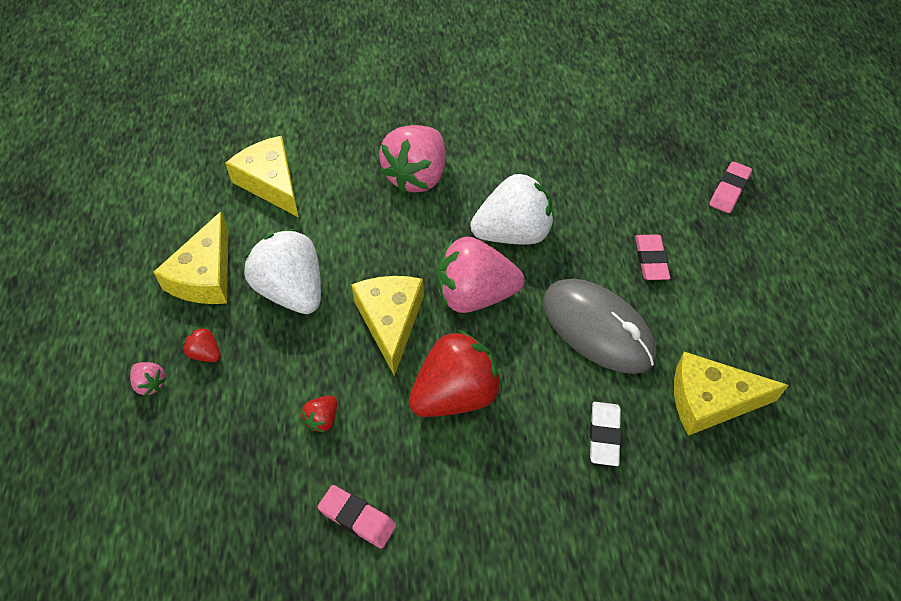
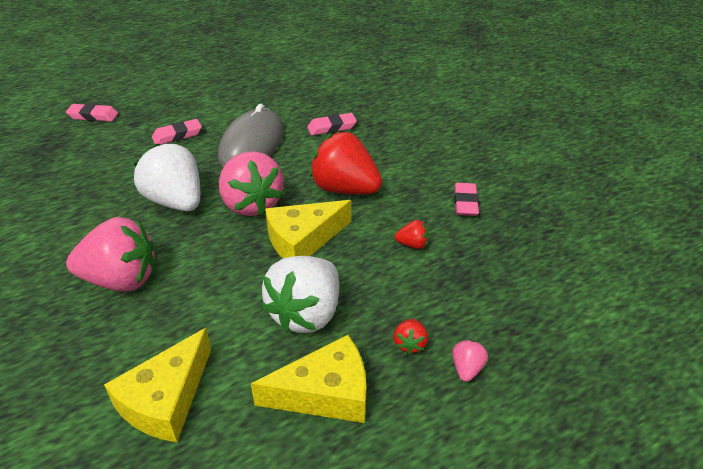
camera: 115 degrees left, 15 degrees down
white eraser [590,402,621,466] -> pink eraser [307,113,357,135]
yellow cheese [674,352,789,436] -> none

